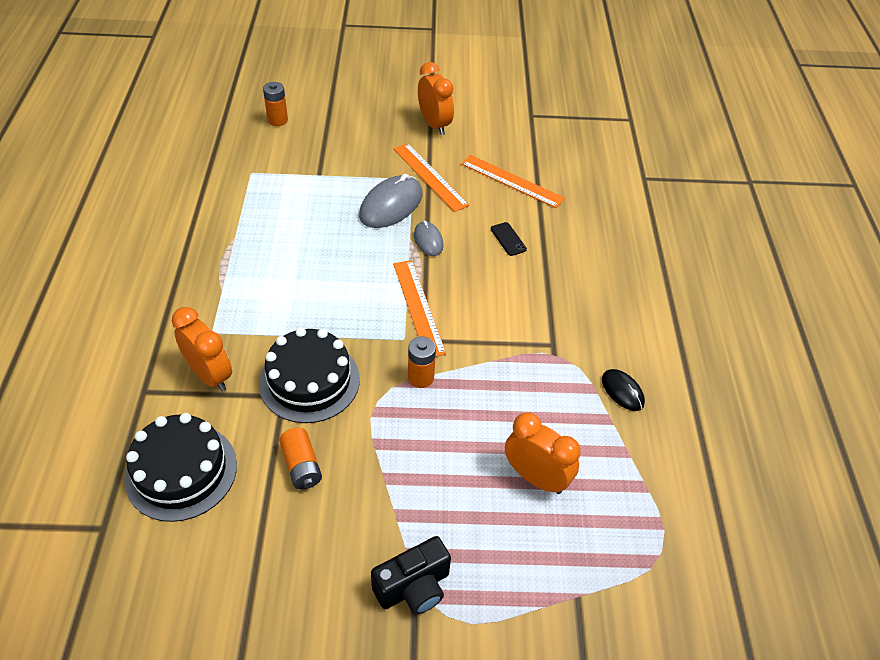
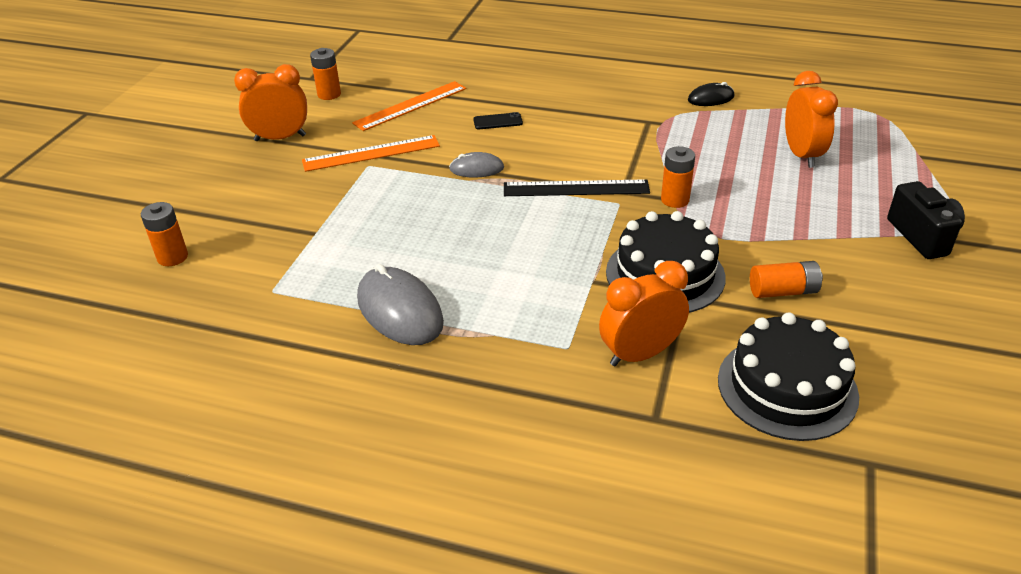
camera: 70 degrees left, 10 degrees down
grey mouse [359,174,423,228] -> grey mouse moved to [357,264,444,345]
orange ruler [393,260,446,357] -> black ruler [504,179,650,196]
orange clock [505,412,581,494] -> orange clock turned 120 degrees clockwise [785,71,838,168]
none -> orange battery [310,48,341,100]

